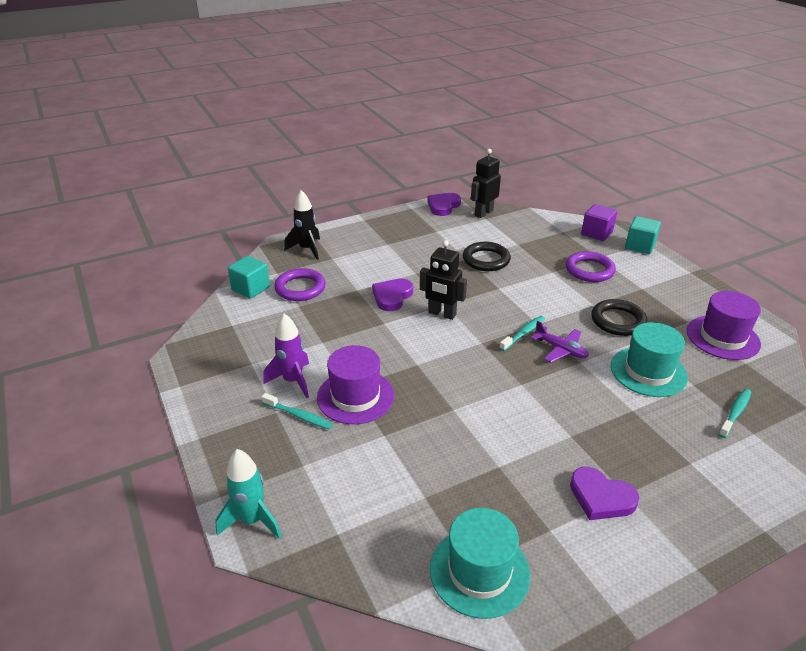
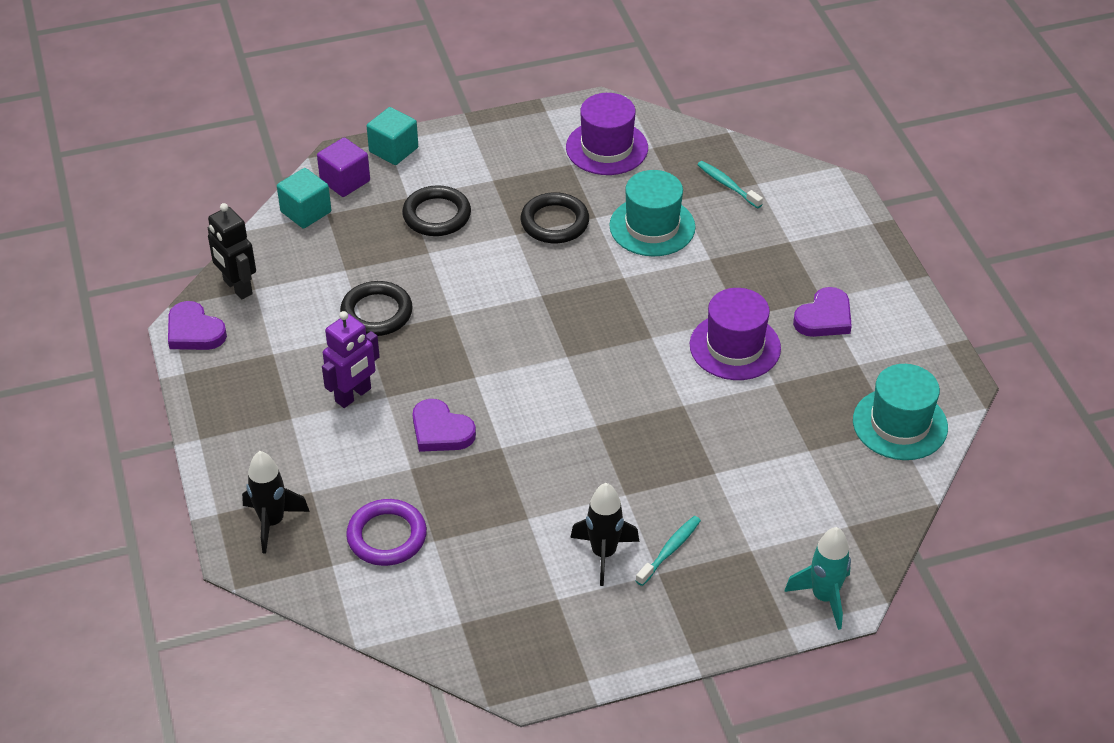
camera: 80 degrees left, 10 degrees up
turquoise cube [228,256,270,299] -> turquoise cube moved to [277,168,331,229]
purple rocket [263,314,309,398] -> black rocket [570,483,639,586]
purple hat [317,345,394,424] -> purple hat moved to [690,288,781,380]
black robot [420,240,467,320] -> none
turquoise toothbrush [499,316,545,351] -> none
purple plane [531,321,589,362] -> none
purple ring [566,251,616,282] -> black ring [402,185,471,236]
none -> purple robot [322,311,380,408]

